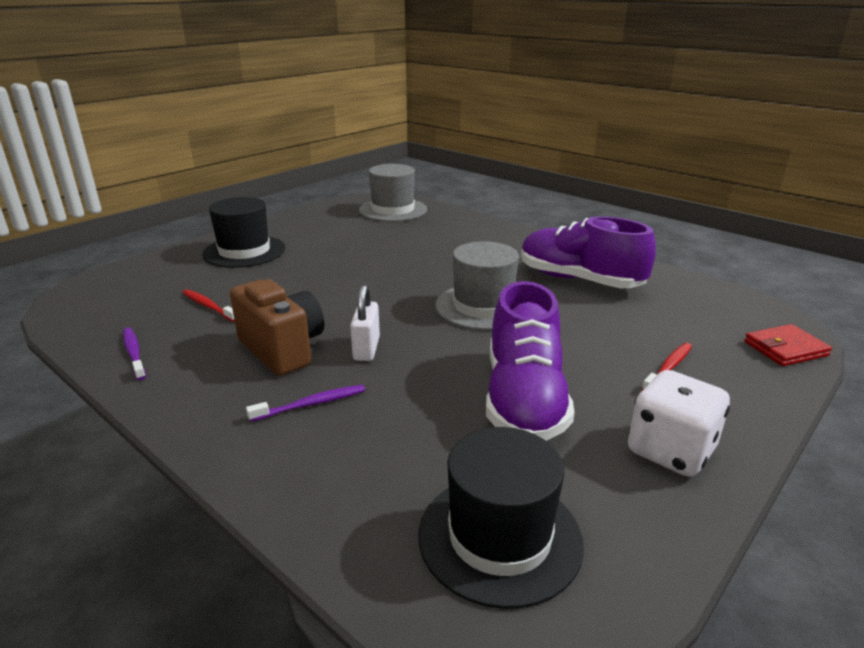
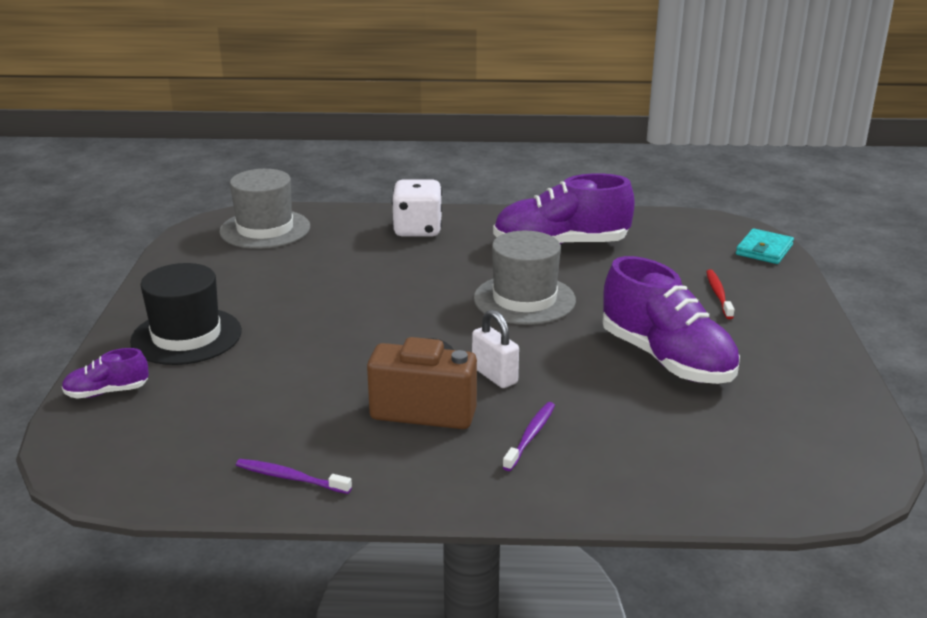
camera: 40 degrees left, 0 degrees up
red toothbrush [183,289,235,322] -> none
black hat [418,427,584,609] -> none
white dice [628,370,730,477] -> white dice moved to [392,180,442,236]
red wallet [744,324,832,366] -> turquoise wallet [736,228,794,264]
none -> purple shoe [62,348,149,399]

